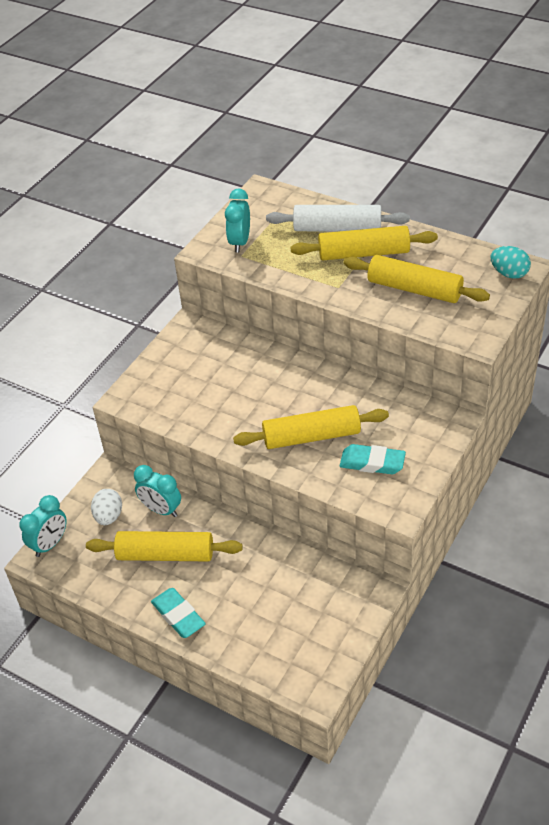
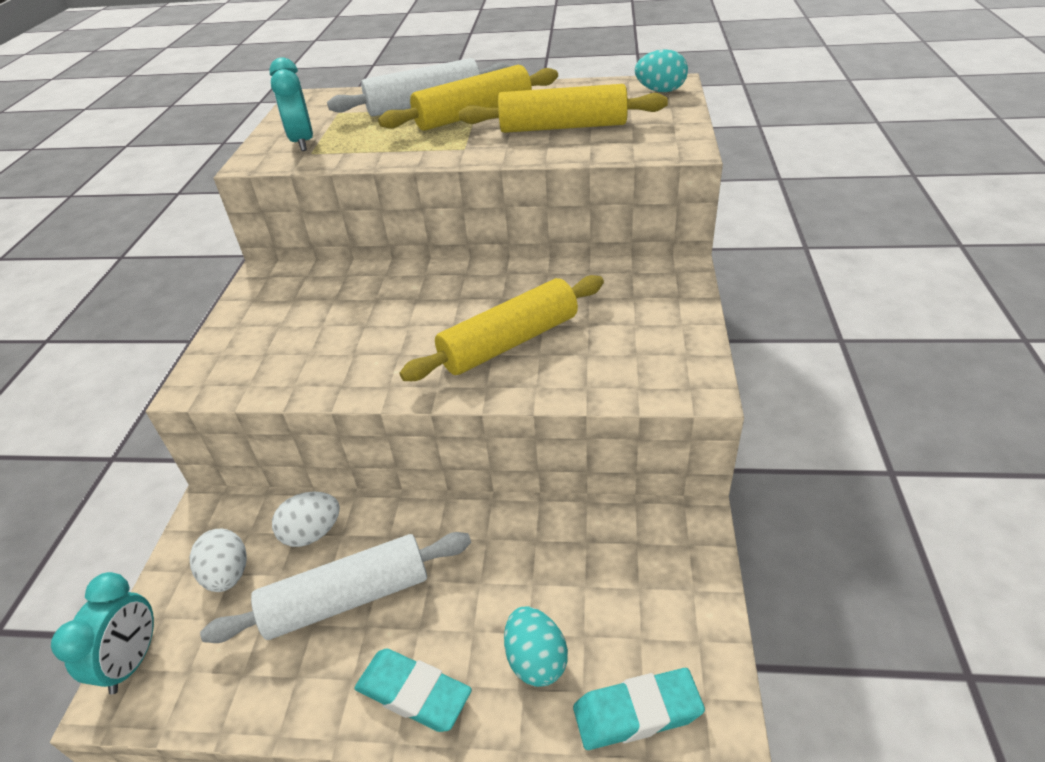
camera: 25 degrees left, 5 degrees down
yellow rolling pin [86,531,243,561] -> white rolling pin [200,532,471,643]
turquoise clock [134,465,181,517] -> white egg [272,492,340,547]
turquoise eraser [340,444,406,474] -> turquoise eraser moved to [573,668,705,750]
none -> turquoise egg [504,607,568,687]

